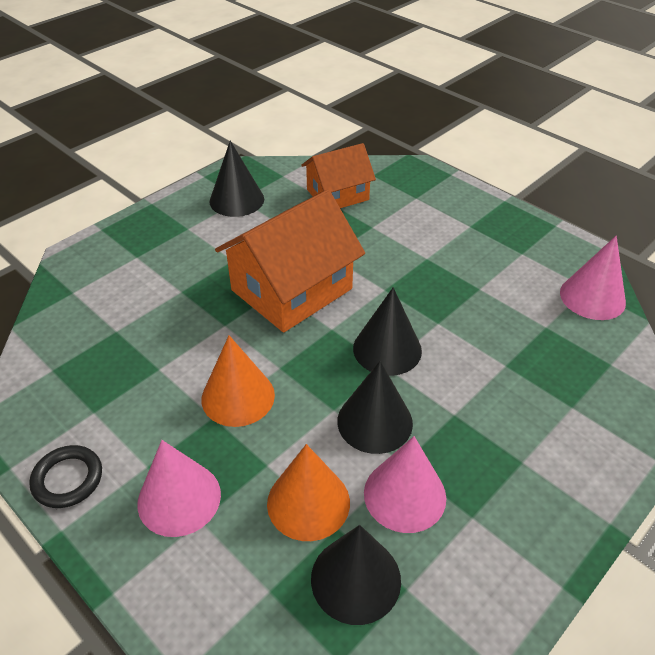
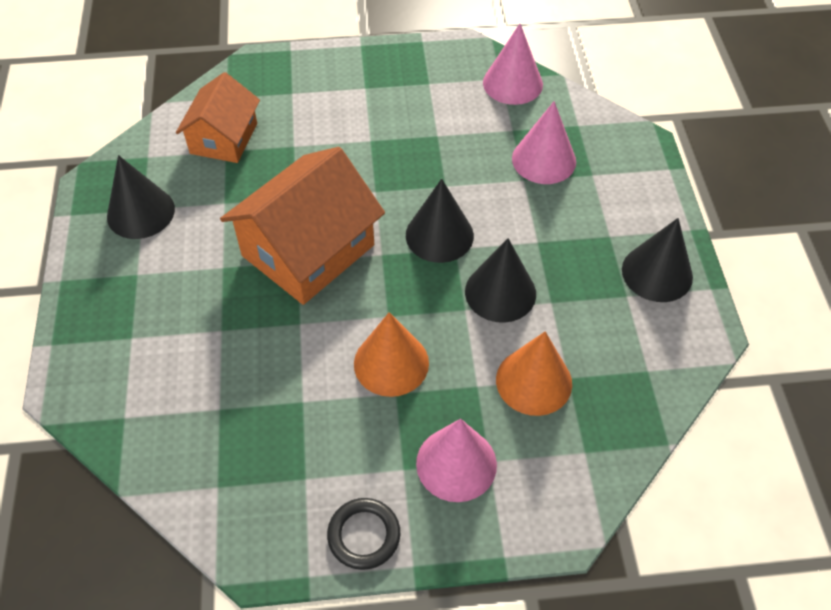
camera: 50 degrees left, 10 degrees up
orange house [215,190,365,333] -> orange house turned 45 degrees clockwise [220,147,385,305]
black cone [311,525,401,625] -> black cone moved to [622,218,693,302]
pink cone [364,436,446,533] -> pink cone moved to [512,101,576,184]

